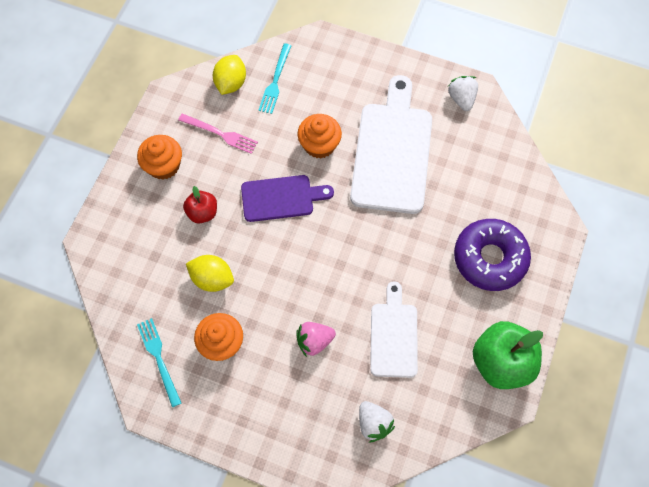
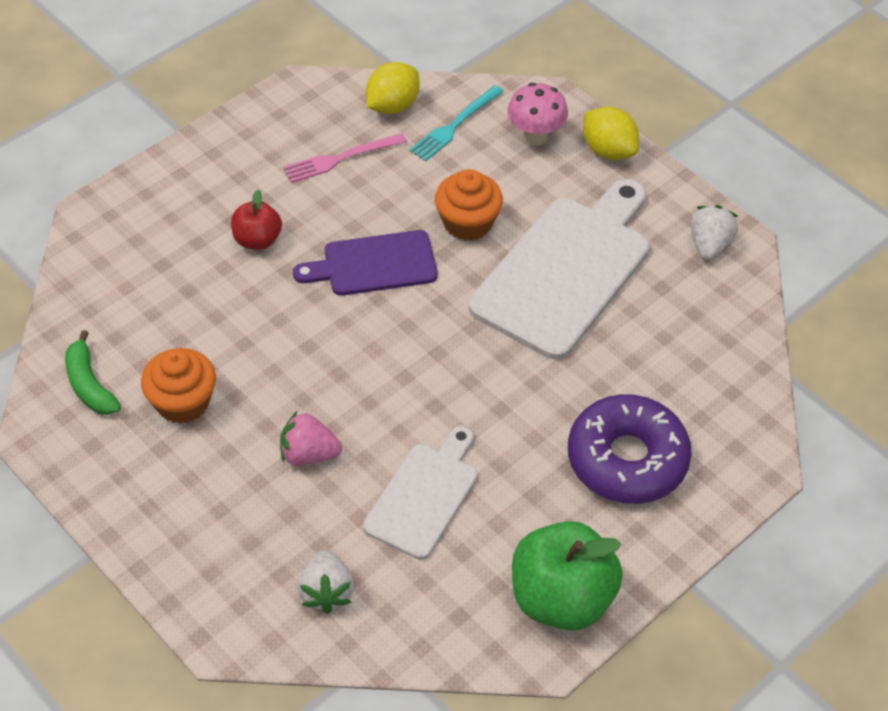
camera: 25 degrees right, 15 degrees down
orange cupcake [137,135,182,180] -> none
turquoise fork [137,318,181,407] -> green banana [65,330,121,415]
pink fork [178,113,258,154] -> pink fork turned 105 degrees clockwise [283,133,407,183]
yellow lemon [186,255,234,292] -> yellow lemon moved to [583,107,639,160]
purple cutting board [241,175,334,222] -> purple cutting board turned 150 degrees clockwise [293,230,438,296]
none -> pink mushroom [507,83,568,146]

